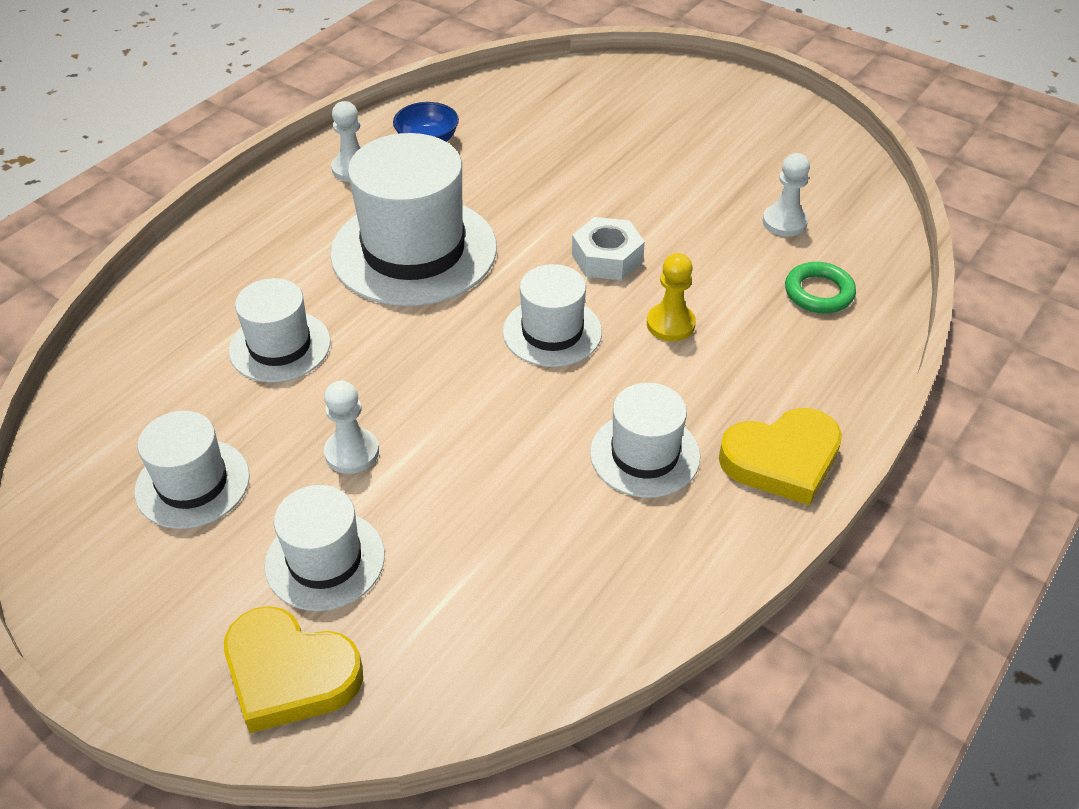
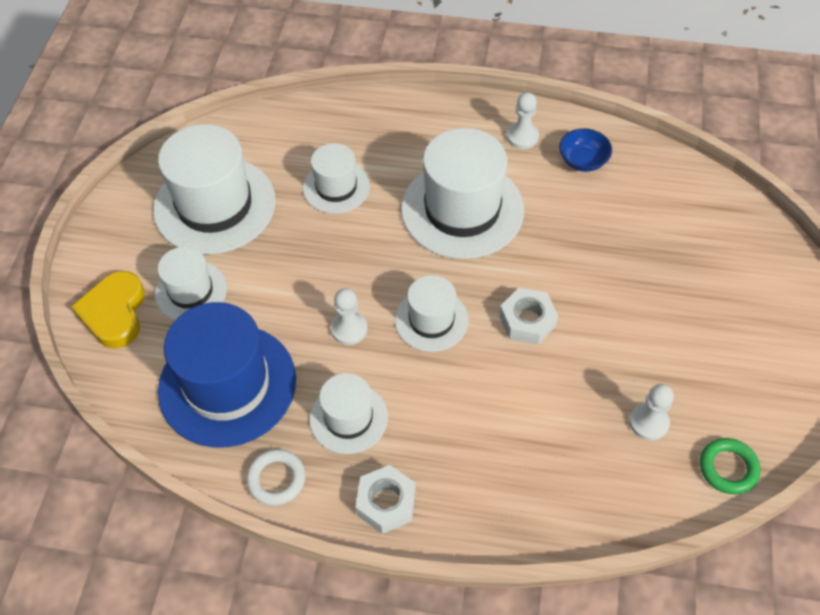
camera: 65 degrees right, 10 degrees up
white hat [135,411,250,529] -> white hat [153,124,276,255], size x1.80
white pawn [324,381,379,474] -> white pawn moved to [331,288,368,345]
yellow pawn [647,253,696,341] -> none
yellow heart [719,408,842,506] -> white nut [356,465,416,534]
green ring [785,262,856,313] -> green ring moved to [700,438,761,494]
none -> blue hat [158,302,296,447]
none -> white ring [246,449,306,506]

